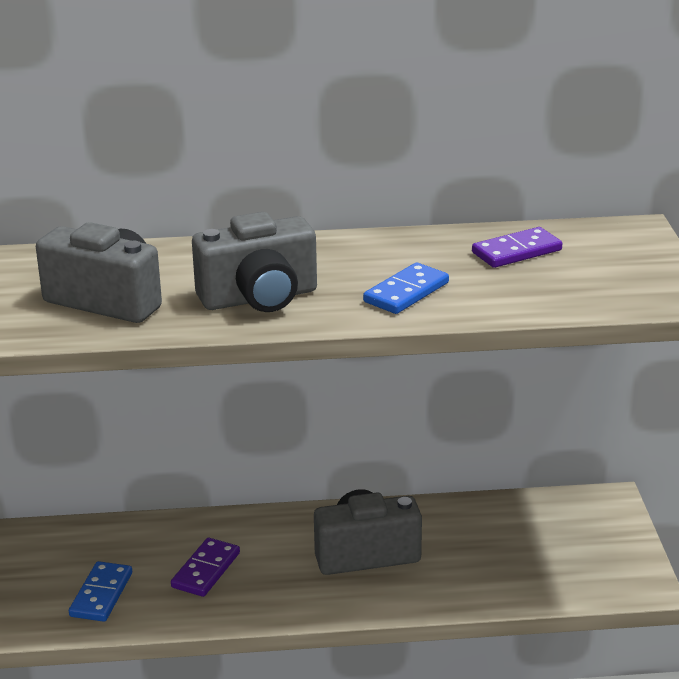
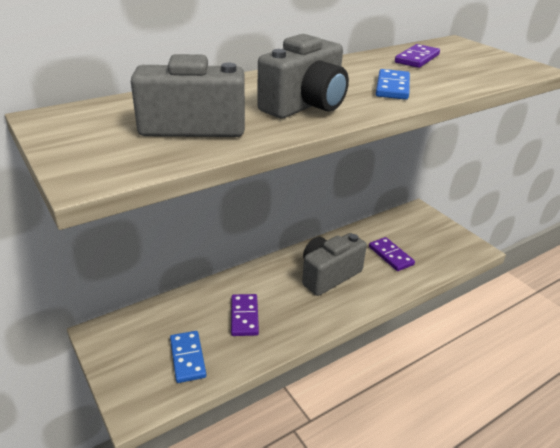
camera: 30 degrees left, 5 degrees up
none -> purple domino [369,237,415,271]

